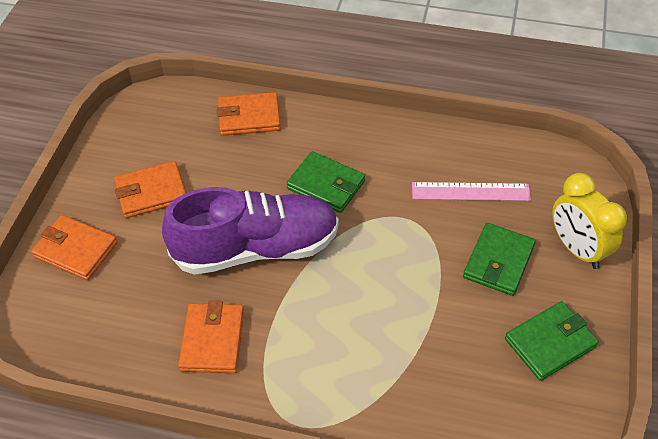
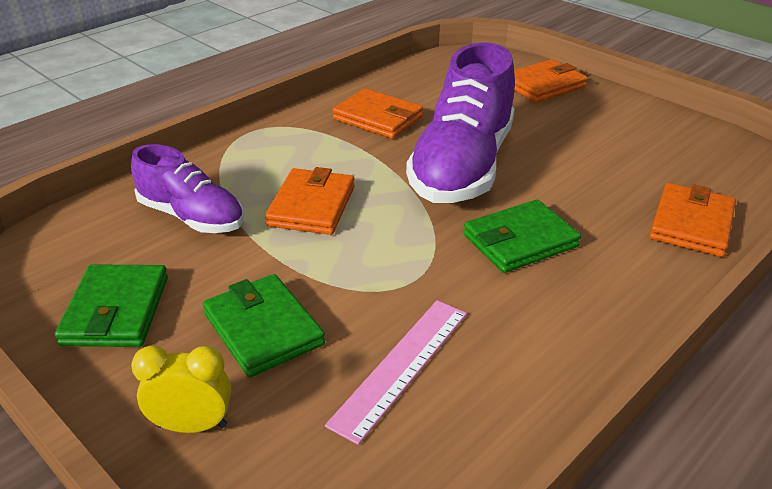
camera: 120 degrees right, 15 degrees down
orange wallet [114,161,186,218] -> orange wallet moved to [265,167,355,235]
yellow clock [552,173,627,269] -> yellow clock [131,346,231,433], size x0.65
none -> purple shoe [131,144,243,233]

